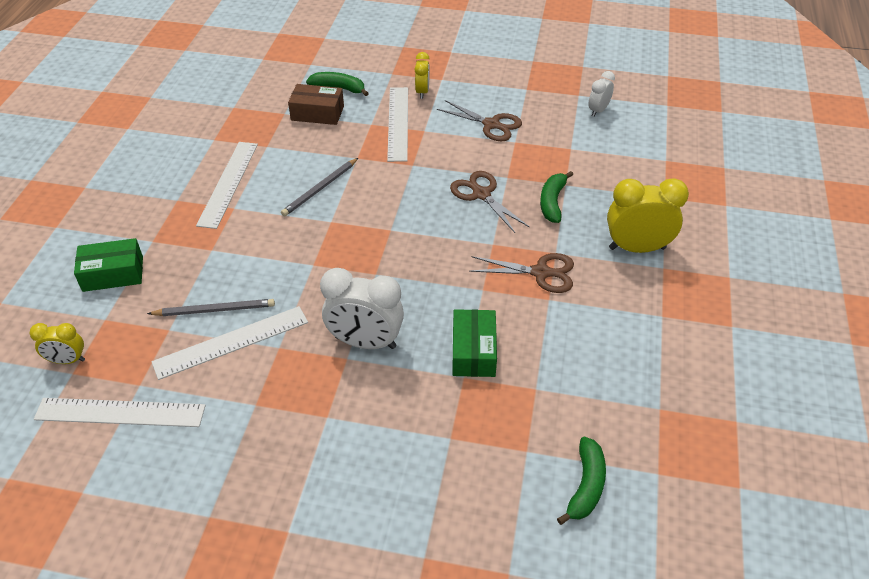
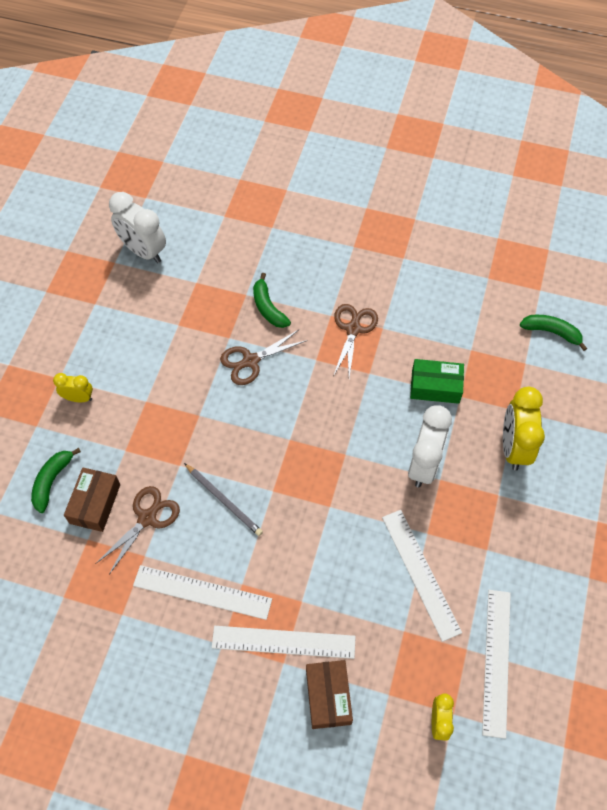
camera: 85 degrees left, 15 degrees up
green box [74,238,143,292] -> brown box [306,660,353,729]
grey pencil [147,299,275,316] -> none
white ruler [387,87,408,162] -> white ruler moved to [212,626,356,659]
brown scissors [437,100,522,141] -> brown scissors moved to [95,486,180,575]
green banana [540,171,573,223] -> green banana turned 45 degrees clockwise [253,273,291,328]
white clock [589,71,615,117] -> white clock [109,192,166,263], size x1.82
yellow clock [607,178,689,253] -> yellow clock moved to [503,387,545,470]

